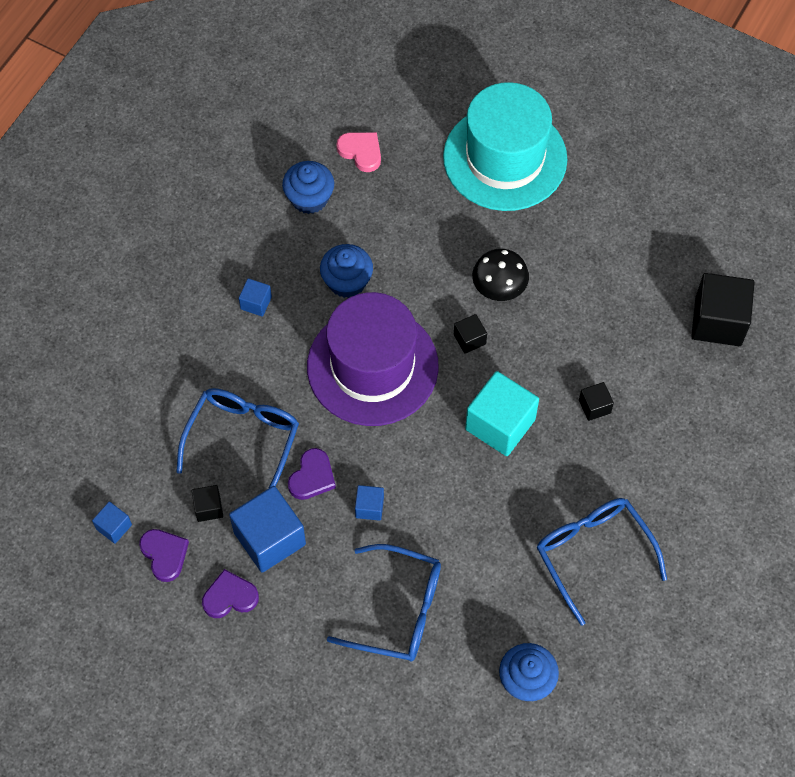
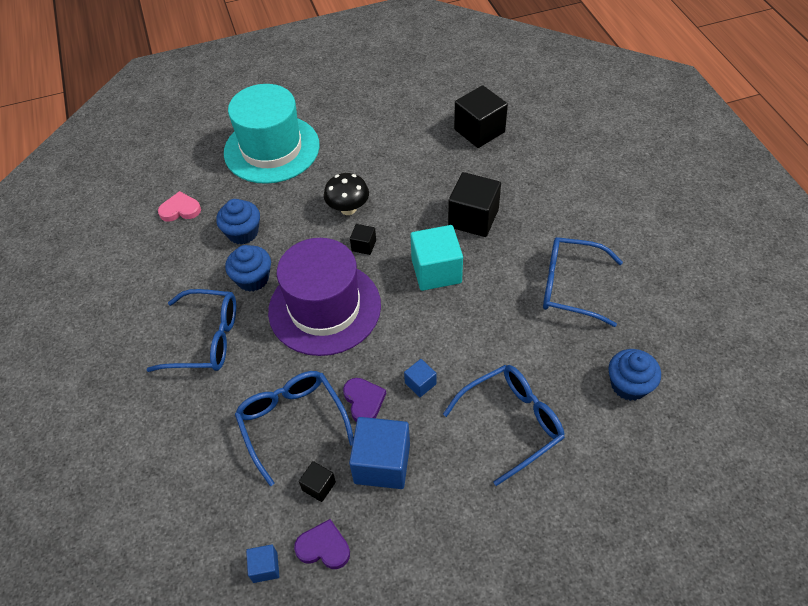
camera: 45 degrees left, 10 degrees down
purple heart [202,569,259,618] -> none
blue cube [239,278,272,317] -> blue glasses [147,289,236,372]
blue cupcake [282,161,334,214] -> blue cupcake moved to [216,199,260,244]
black cube [579,382,614,421] -> black cube [448,172,501,237], size x2.05

